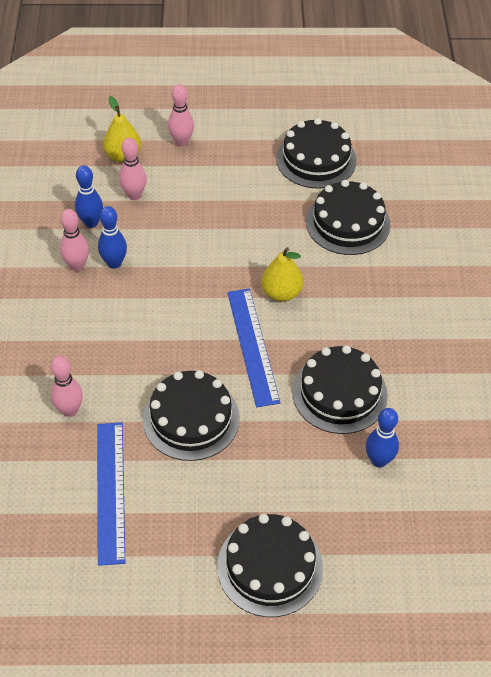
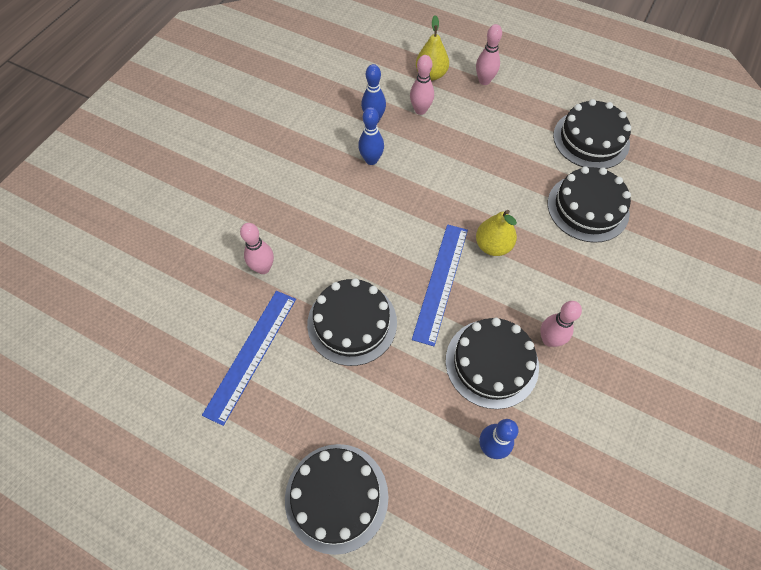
camera: 30 degrees right, 10 degrees up
pink bowling pin [60,209,89,271] -> pink bowling pin moved to [540,301,582,347]

